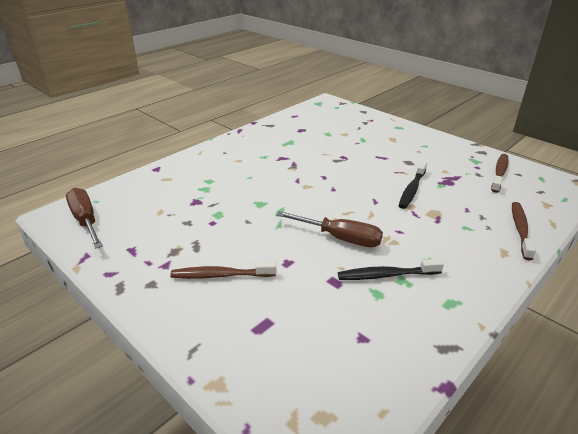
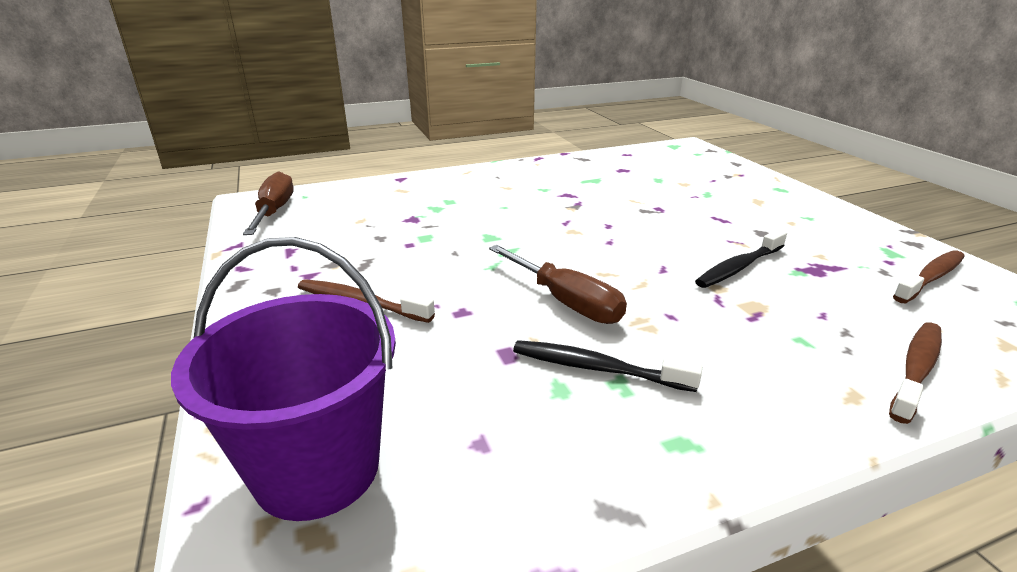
camera: 25 degrees right, 5 degrees down
none -> purple bucket [171,237,396,521]

